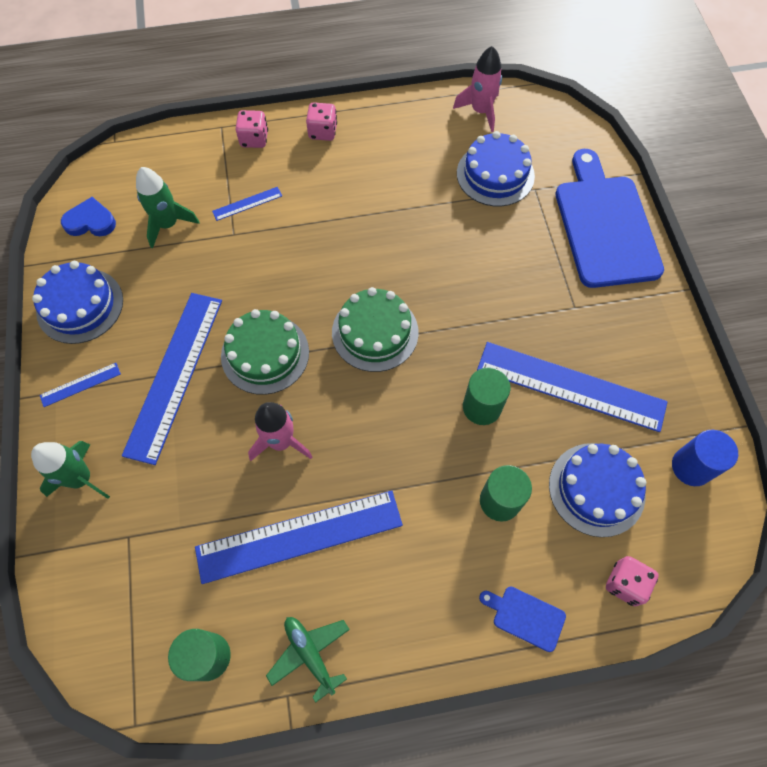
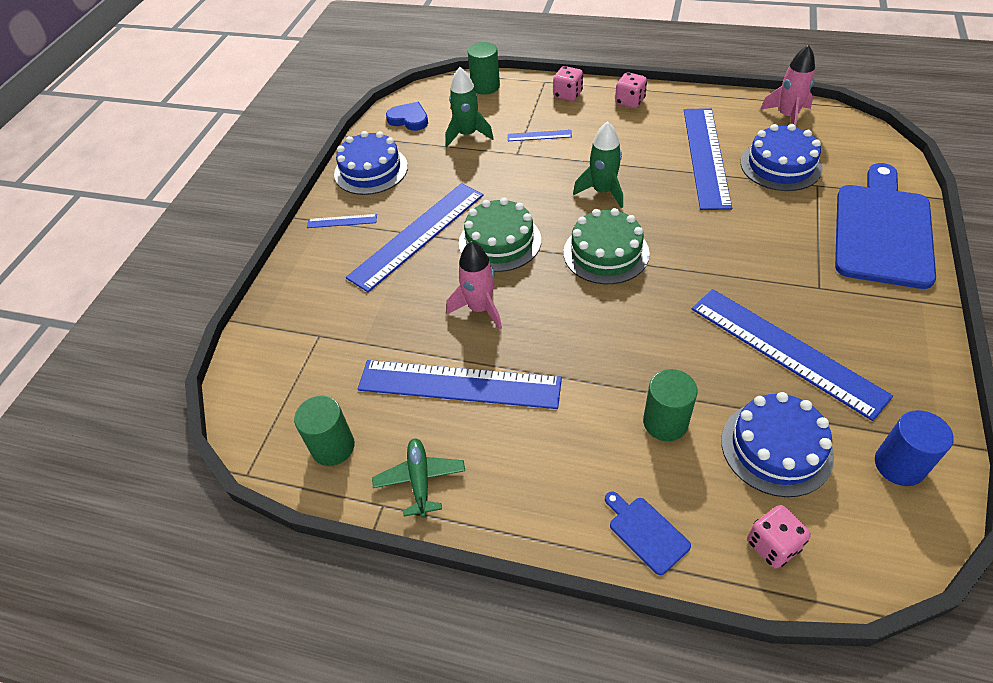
camera: 30 degrees right, 15 degrees down
green rocket [31,441,110,499] -> green rocket moved to [573,121,623,208]
green cylinder [463,367,510,425] -> green cylinder moved to [468,42,500,95]
none -> blue ruler [684,108,732,210]

